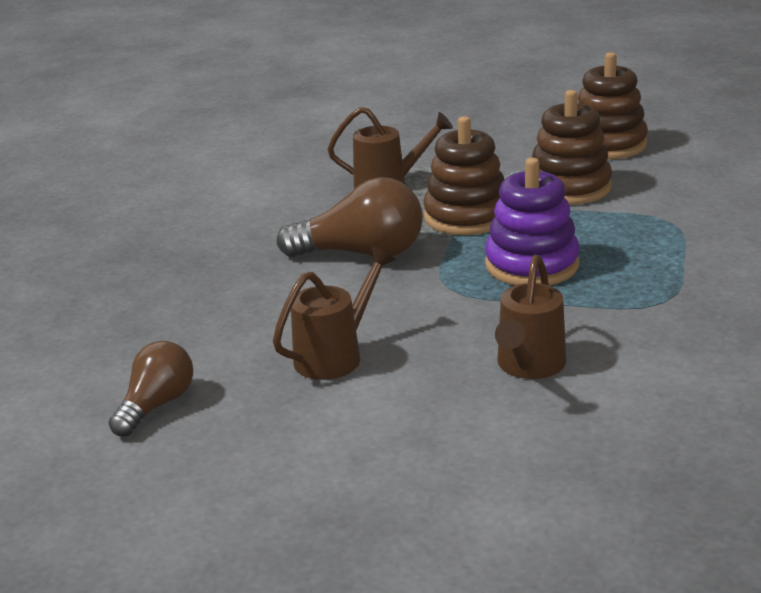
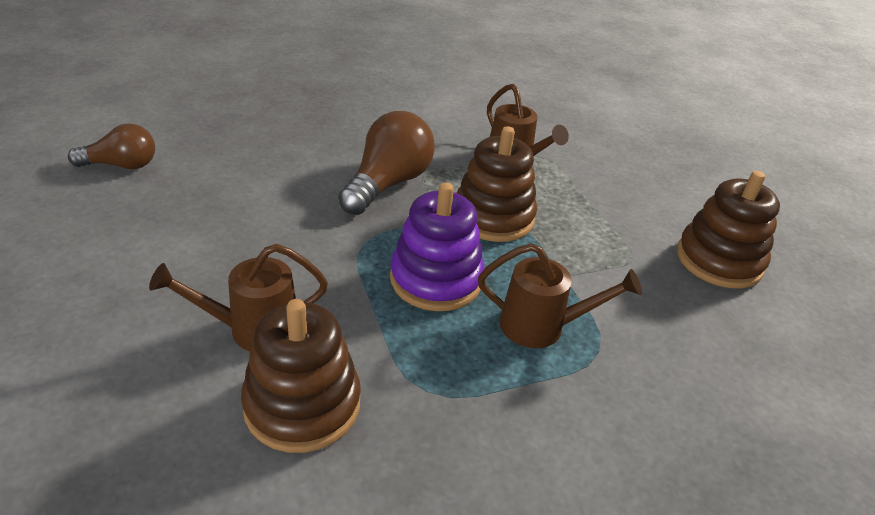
camera: 50 degrees right, 10 degrees up
brown watering can [273,246,395,380] -> brown watering can moved to [478,243,642,348]
brown light bulb [277,177,423,257] -> brown light bulb turned 120 degrees counterclockwise [338,111,435,215]
brown stacking toy [532,90,612,205] -> brown stacking toy moved to [241,299,361,453]

